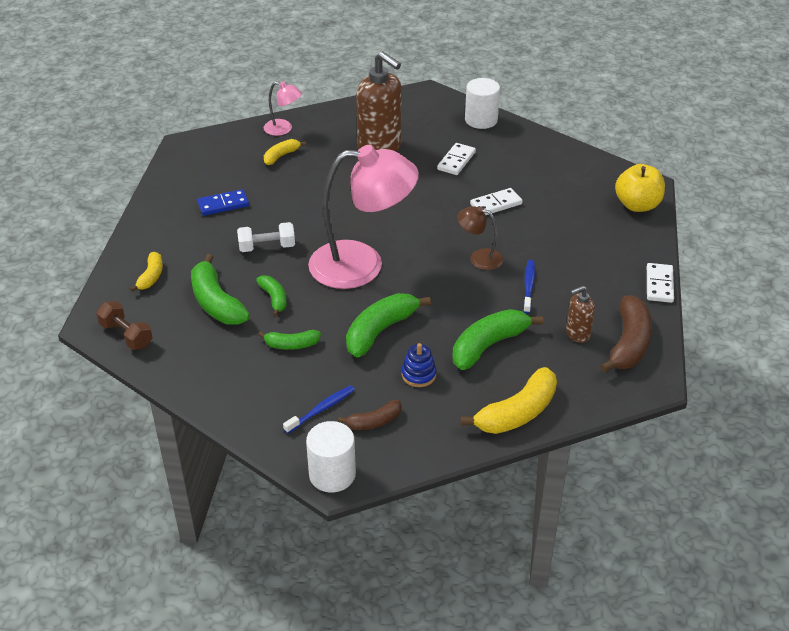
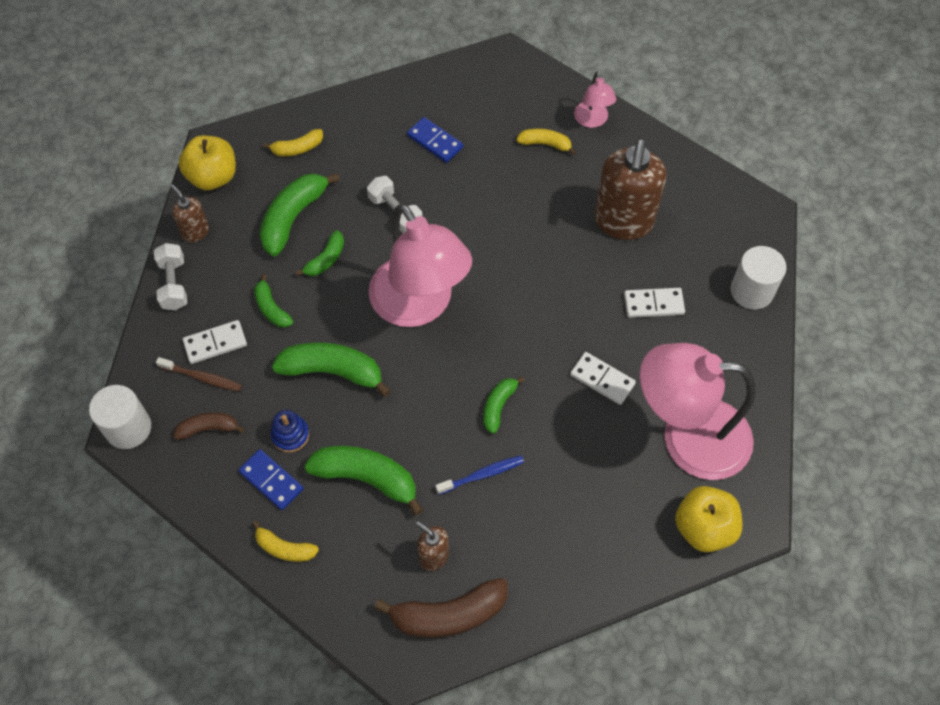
camera: 60 degrees right, 20 degrees up
brown dumbbell [96,301,153,350] -> yellow apple [179,135,236,190]
blue toothbrush [283,385,355,434] -> brown toothbrush [156,357,242,391]
brown banana [338,400,402,430] -> brown banana turned 135 degrees clockwise [173,412,245,440]
brown lamp [457,206,503,270] -> green banana [483,376,525,434]
yellow banana [460,367,557,434] -> yellow banana [252,521,319,562], size x0.56
white domino [647,263,674,303] -> white domino moved to [183,320,247,364]
none -> white dumbbell [154,243,187,310]
none -> brown soap dispenser [170,184,209,242]
none -> blue domino [238,449,304,510]
none -> pink lamp [640,343,756,480]

